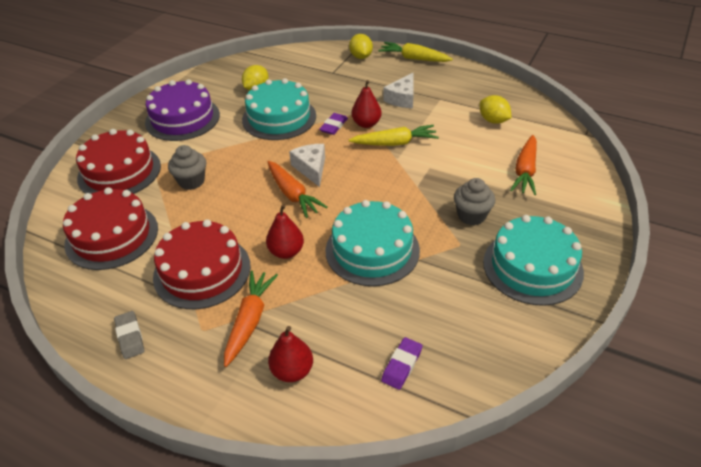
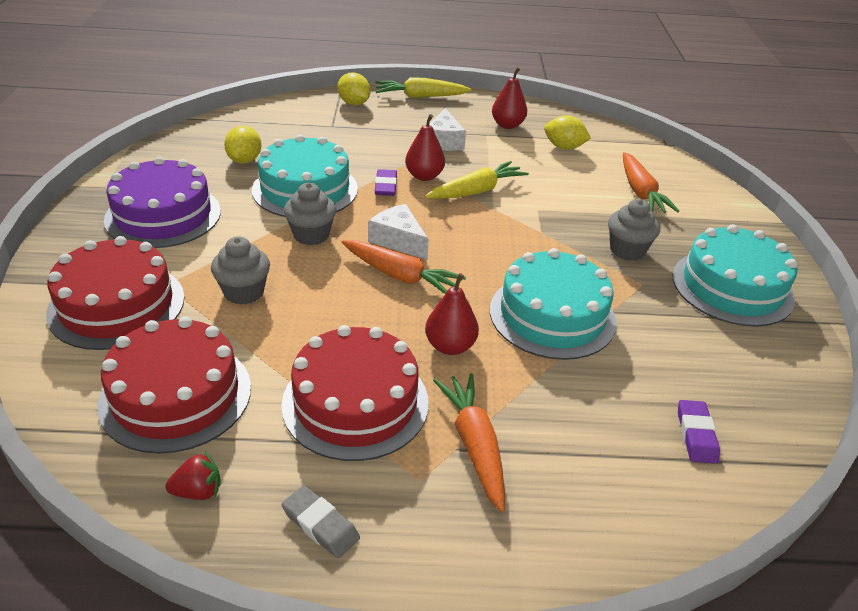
camera: 30 degrees left, 5 degrees down
red pear [268,326,313,382] -> red pear moved to [492,67,527,129]
none -> red strawberry [165,452,221,500]
none -> grey cupcake [284,183,336,245]

